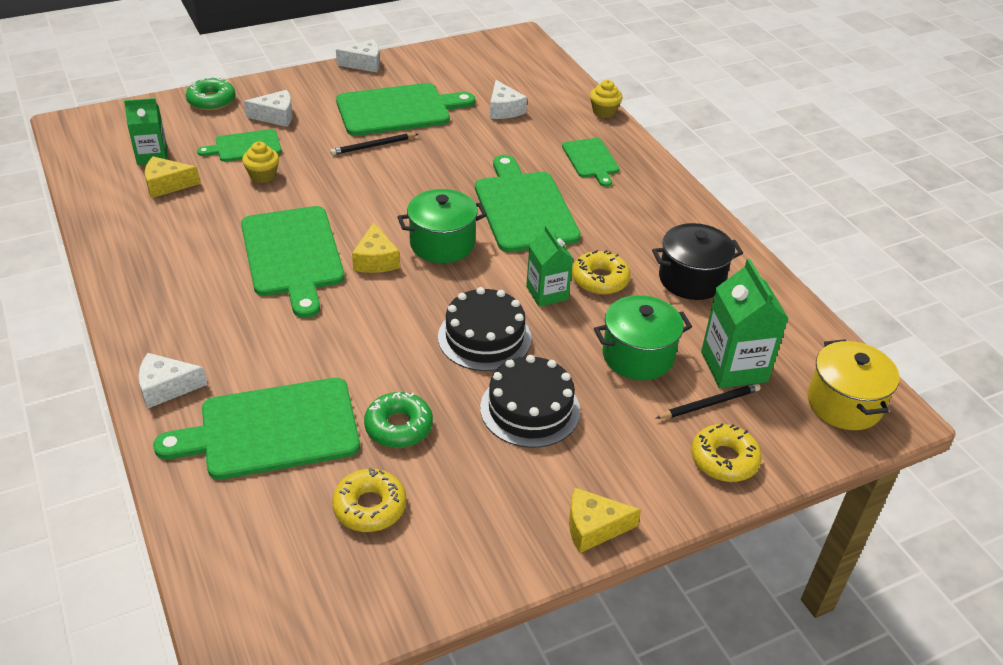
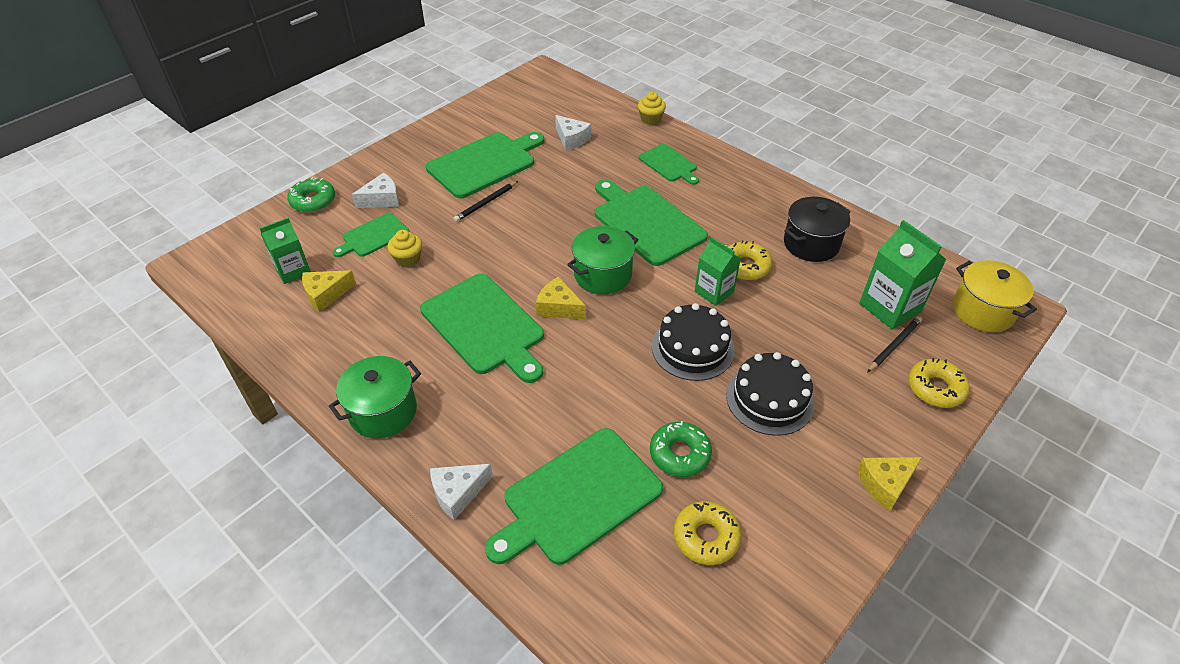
camera: 20 degrees left, 5 degrees up
white cheese [336,39,380,72] -> none
yellow cheese [352,222,400,273] -> yellow cheese turned 150 degrees clockwise [536,276,586,319]
green pot [594,295,692,380] -> green pot moved to [329,356,421,438]

